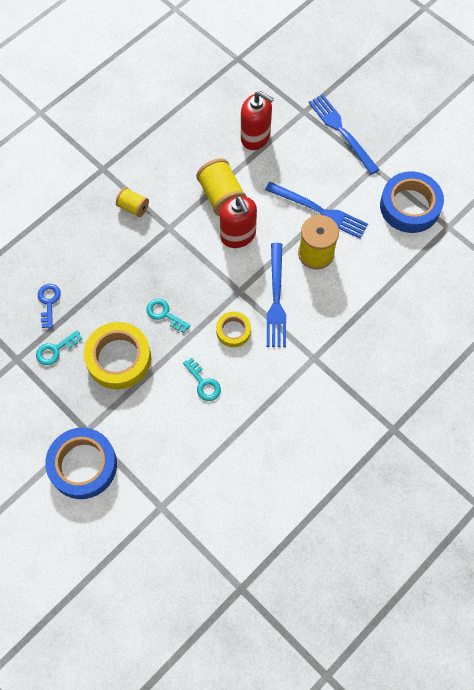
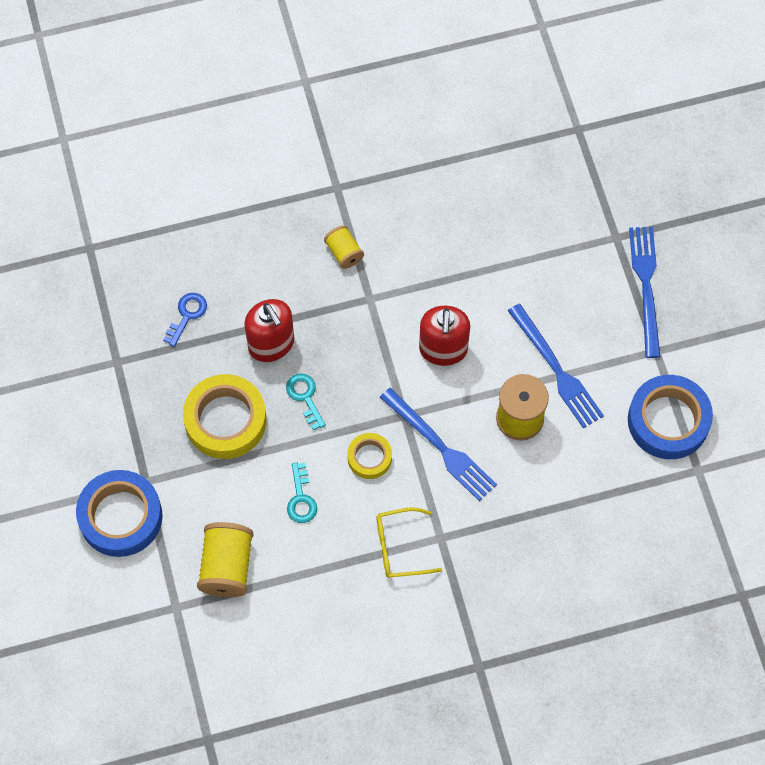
camera: 30 degrees right, 0 degrees up
turquoise key [36,330,82,365] -> none
yellow spool [196,158,247,216] -> yellow spool moved to [197,522,254,597]
red soap dispenser [241,91,274,150] -> red soap dispenser moved to [244,299,294,362]
blue fork [267,243,286,347] -> blue fork turned 75 degrees counterclockwise [380,388,497,501]
none -> yellow glasses [376,507,442,578]

